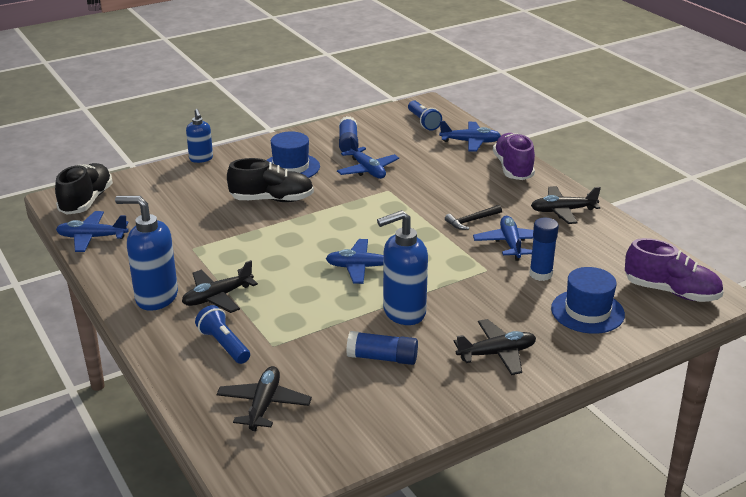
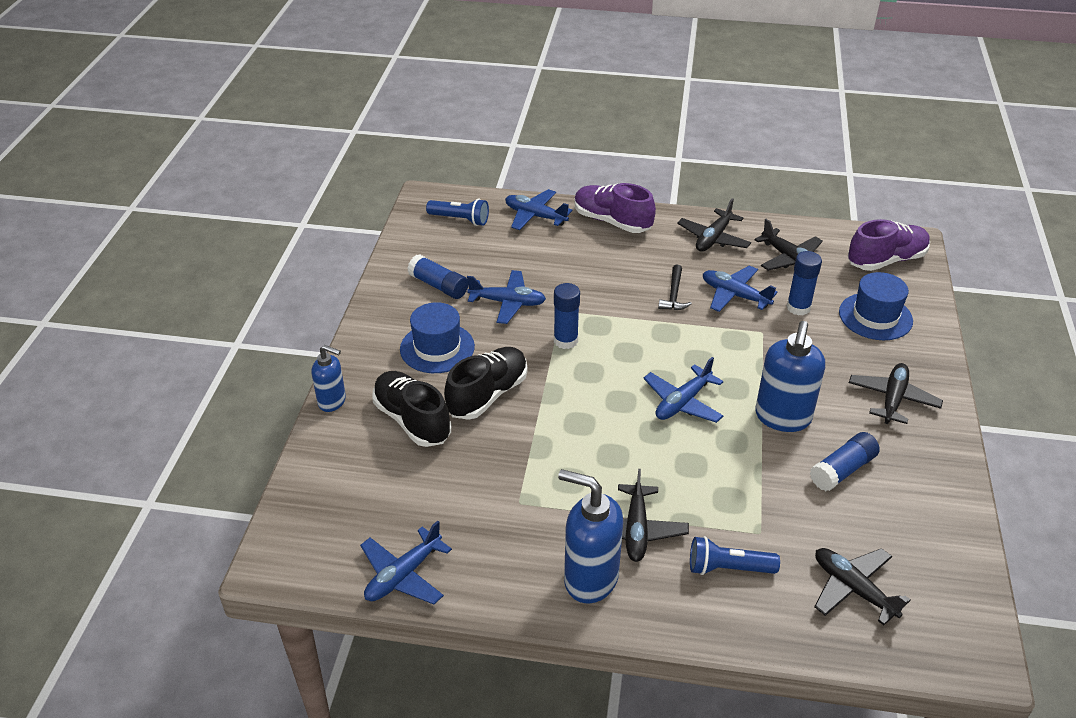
camera: 50 degrees left, 10 degrees up
black shoe [55,163,113,214] -> black shoe moved to [372,371,451,447]
blue soap dispenser [115,196,178,311] -> blue soap dispenser turned 60 degrees clockwise [558,469,623,603]
blue plane [439,121,501,152] -> blue plane turned 105 degrees counterclockwise [505,189,572,230]
none -> blue glue stick [554,283,580,349]
none -> black plane [754,219,823,271]

